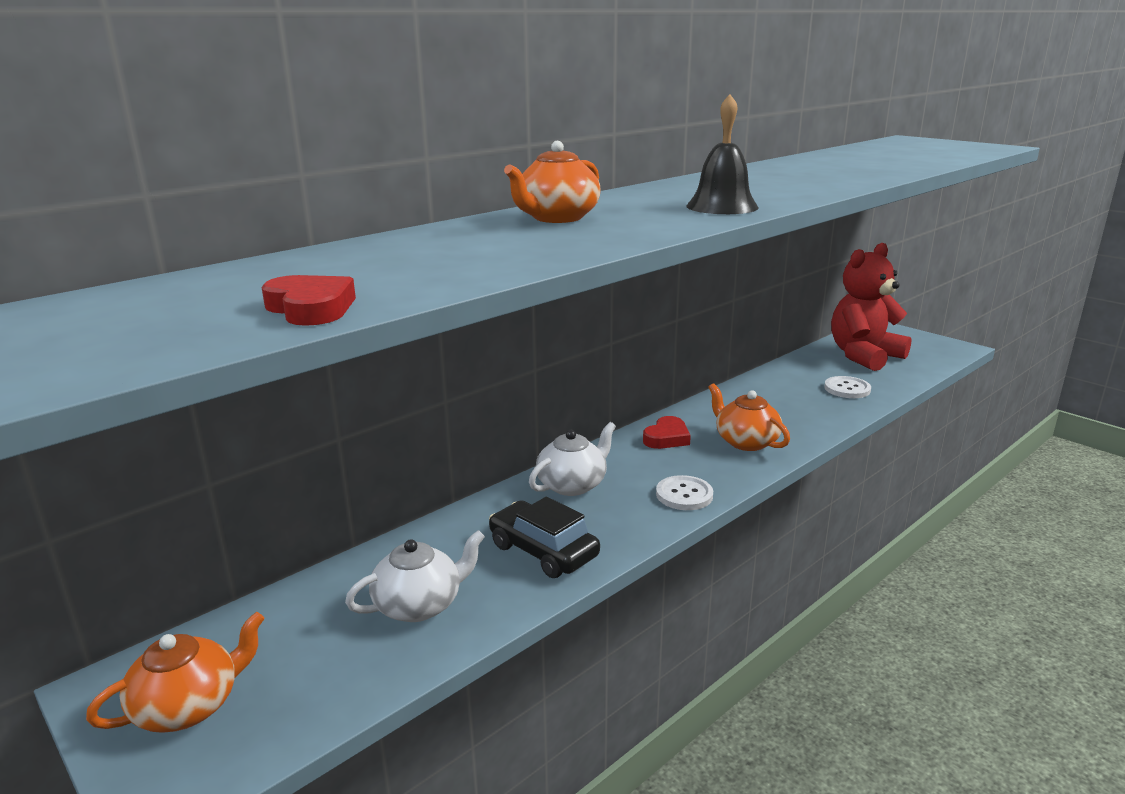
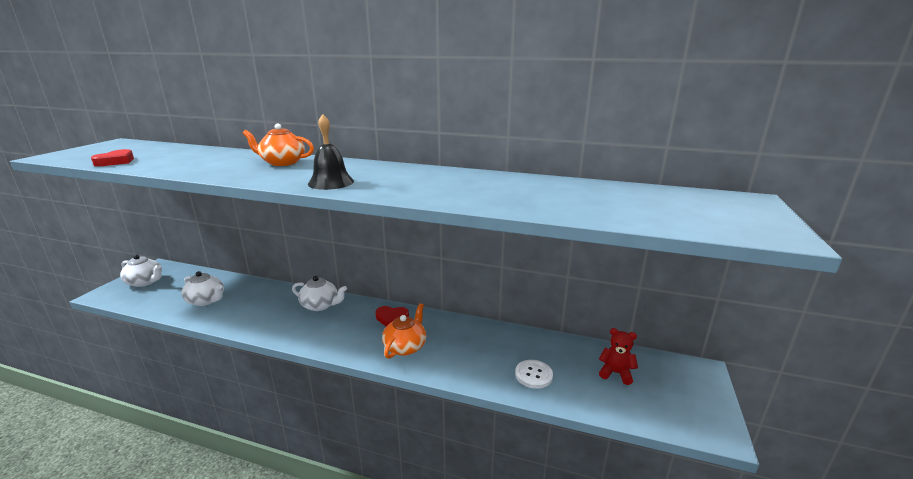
camera: 60 degrees right, 0 degrees up
orange teapot [86,612,265,733] -> white teapot [120,255,162,287]
black car [489,497,600,578] -> none
white button [656,475,713,510] -> none
red teddy bear [831,243,912,371] -> red teddy bear [599,328,638,385], size x0.48

